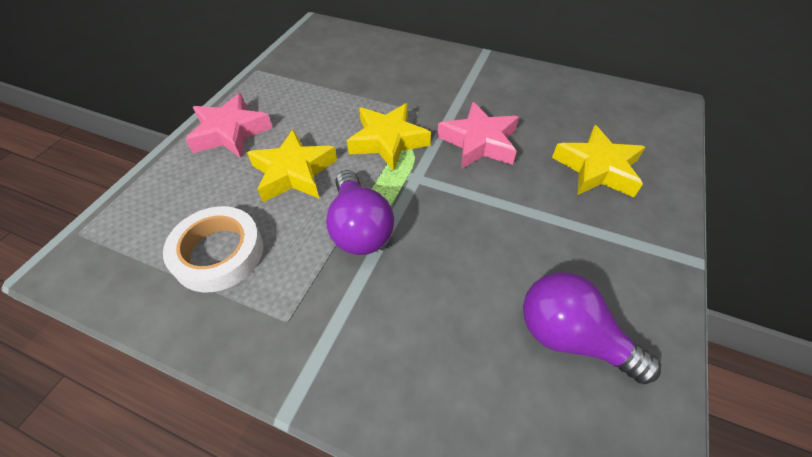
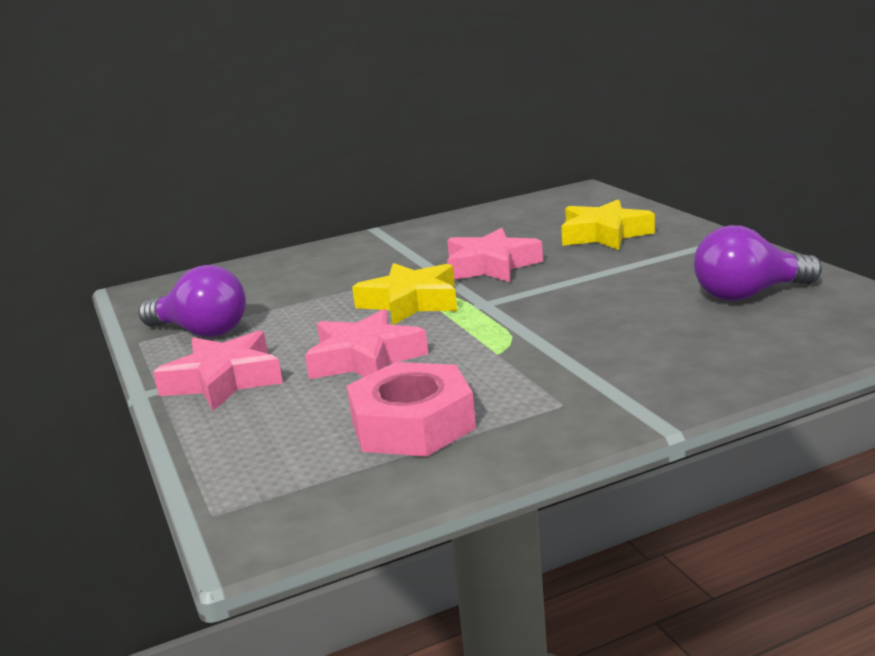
camera: 45 degrees left, 30 degrees down
white tape [163,206,263,292] -> pink nut [347,362,476,457]
yellow star [247,129,337,202] -> pink star [305,309,428,379]
purple light bulb [326,170,394,255] -> purple light bulb moved to [138,265,246,337]

